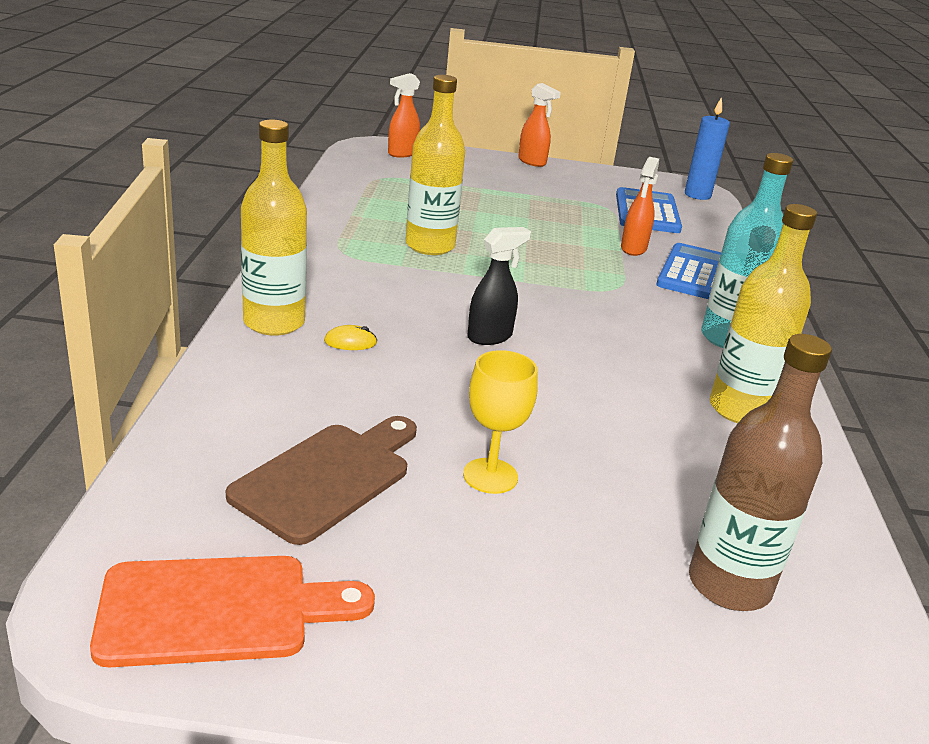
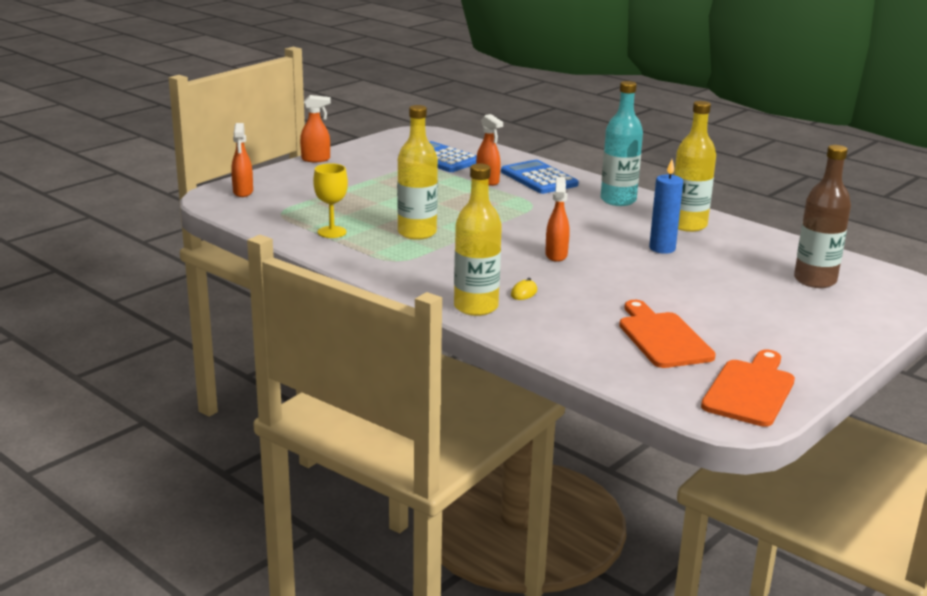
camera: 50 degrees left, 5 degrees down
brown cutting board [226,416,417,545] -> orange cutting board [619,300,716,368]
yellow goblet [463,350,538,494] -> yellow goblet moved to [313,163,348,238]
black spray bottle [467,227,531,345] -> orange spray bottle [545,177,570,262]
blue candle [685,97,730,200] -> blue candle moved to [649,159,683,254]

